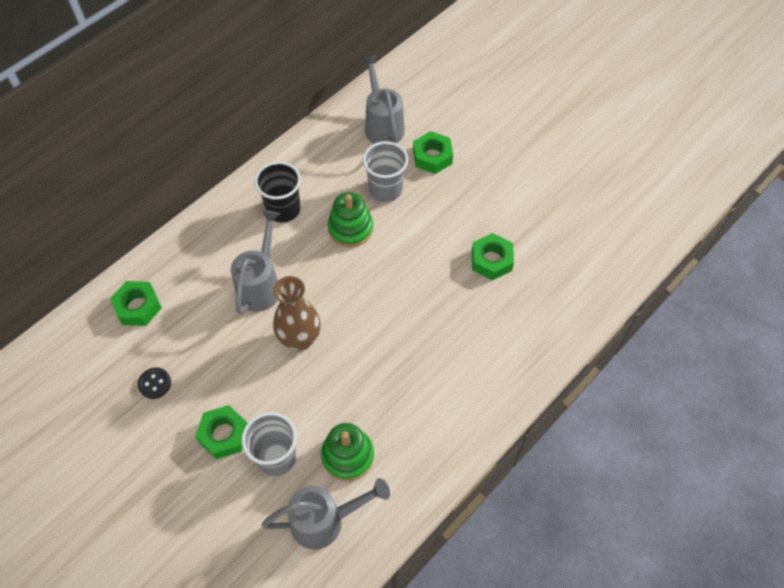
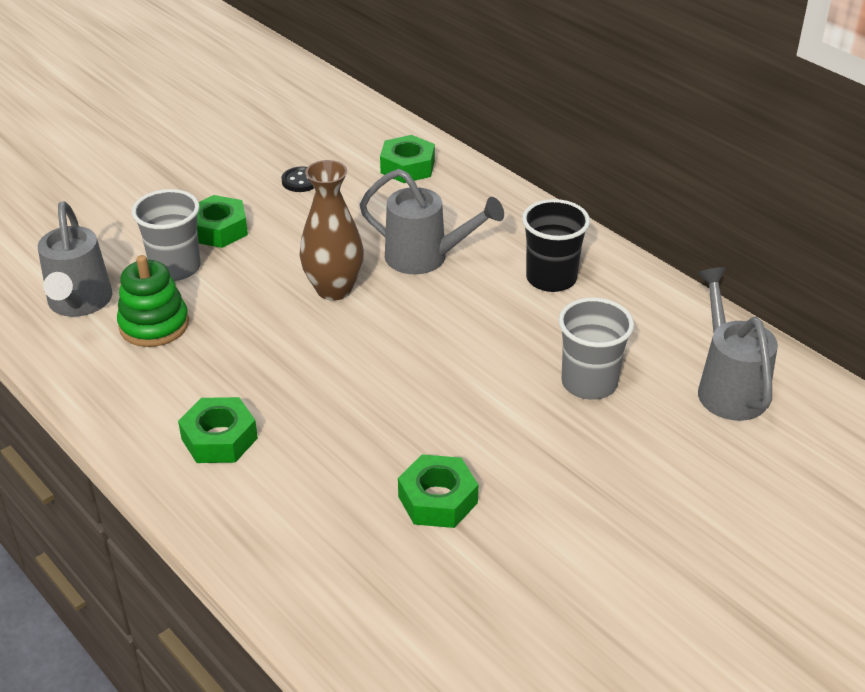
camera: 95 degrees right, 20 degrees down
green stacking toy [328,192,373,247] -> none
grey watering can [361,55,405,144] -> grey watering can turned 90 degrees counterclockwise [698,267,778,421]
green nut [413,131,453,174] -> green nut moved to [178,397,258,463]

